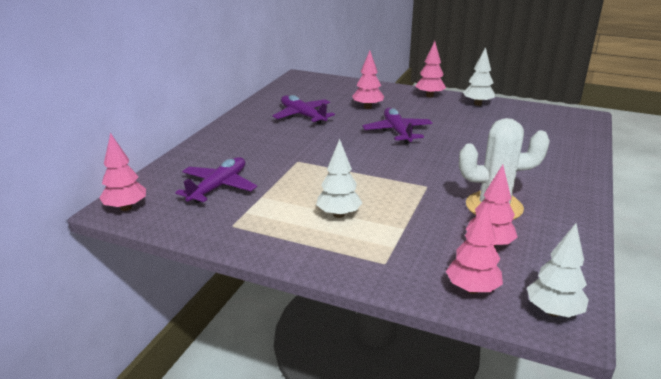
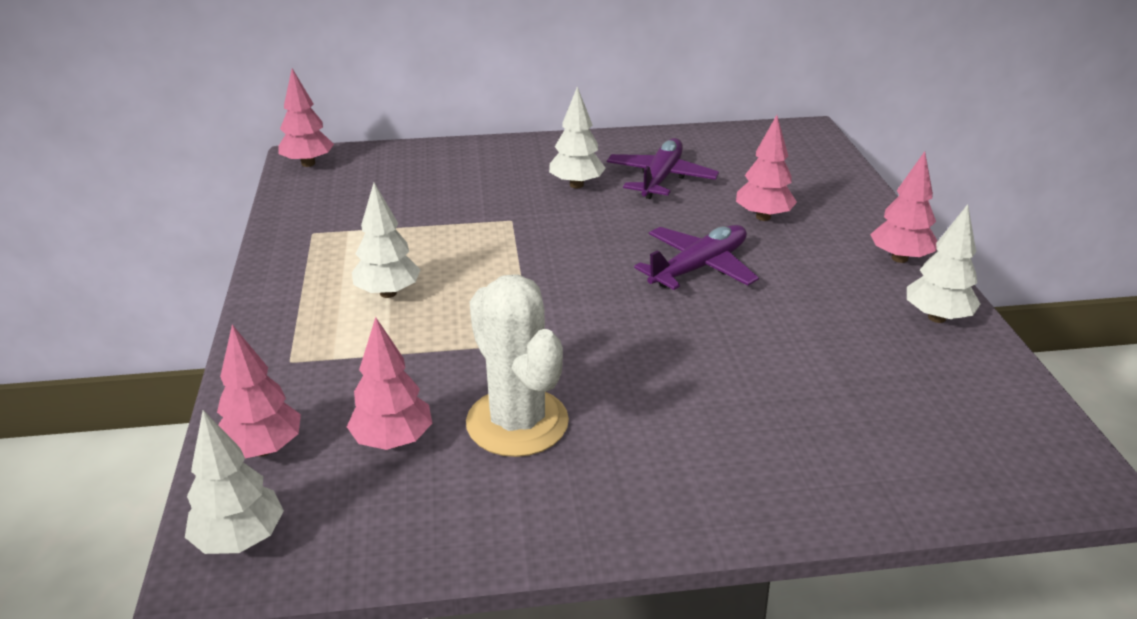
camera: 60 degrees right, 5 degrees up
purple plane [175,157,257,203] -> none
none -> white tree [549,86,606,188]

